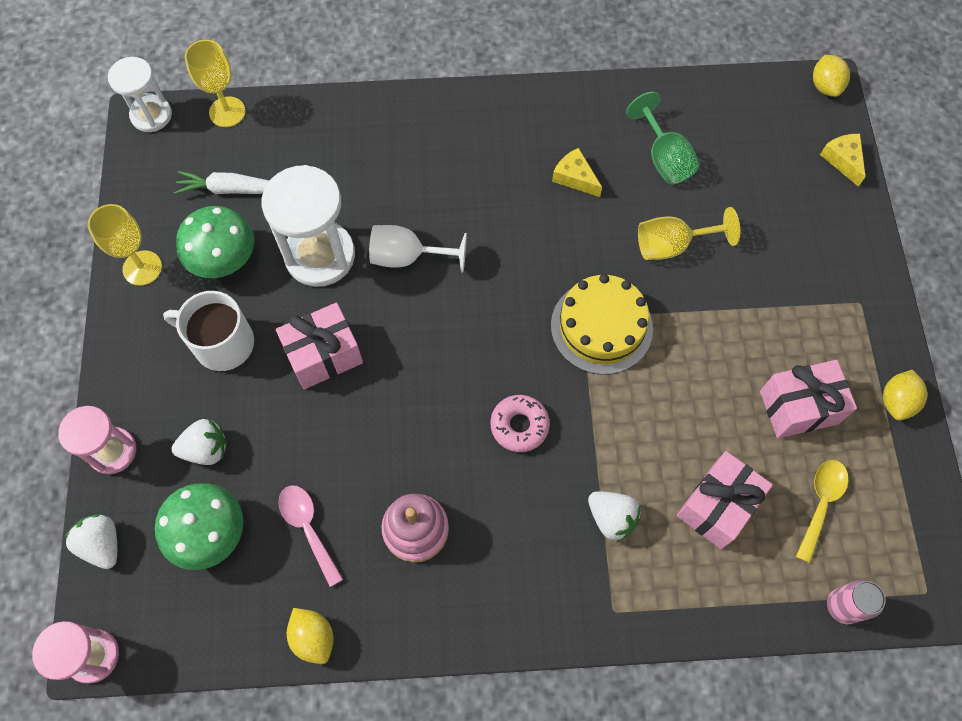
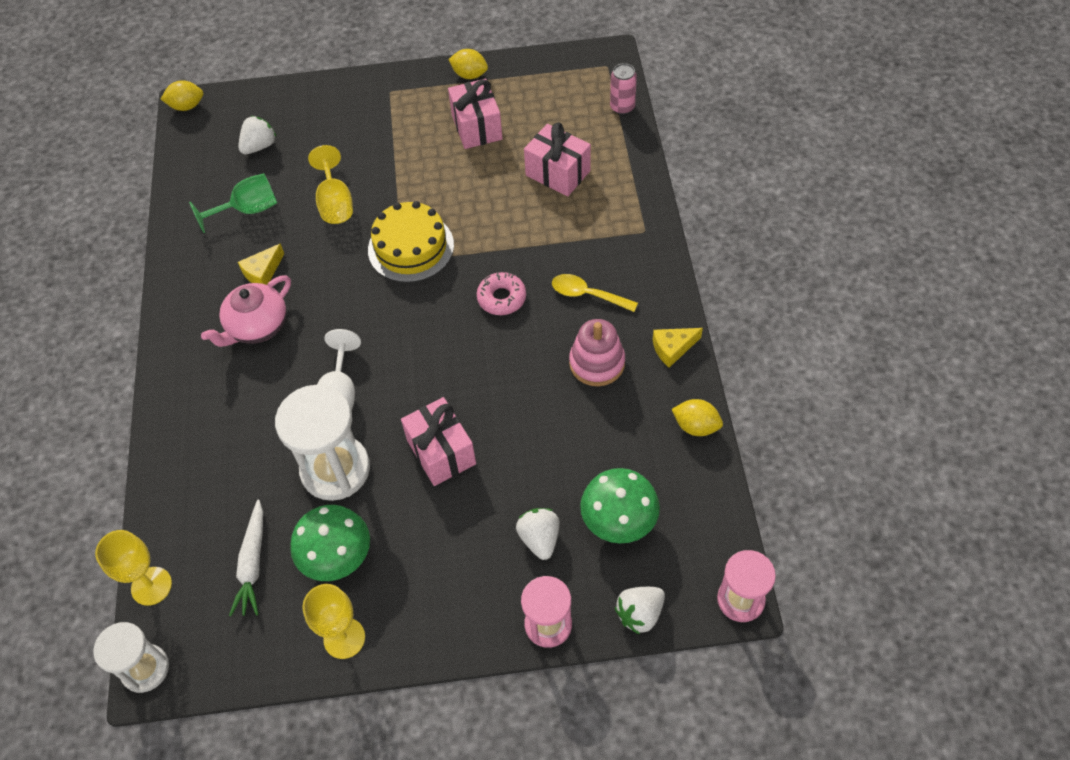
camera: 90 degrees left, 10 degrees down
white mug [163,291,254,371] -> none
pink spoon [278,485,343,587] -> none
yellow lemon [287,608,334,664] -> yellow lemon turned 60 degrees clockwise [672,399,723,436]
white strawberry [588,491,641,542] -> white strawberry moved to [238,116,276,154]
yellow spoon [796,460,848,563] -> yellow spoon moved to [552,274,638,312]
yellow cheese [820,134,866,187] -> yellow cheese moved to [653,328,703,367]
none -> pink teapot [201,275,291,347]

